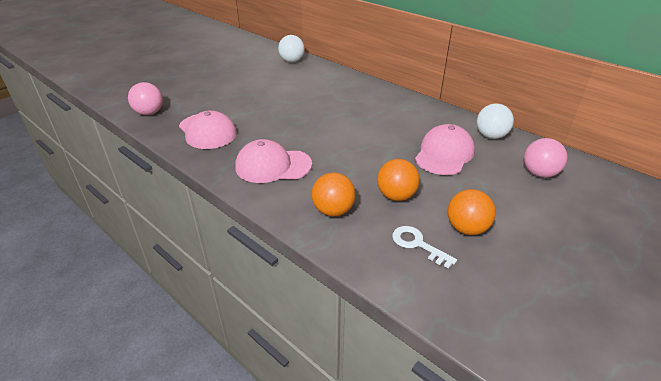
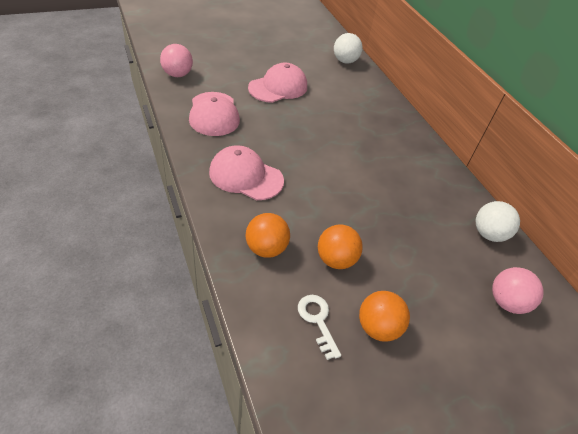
camera: 20 degrees right, 10 degrees up
pink cap [415,124,475,175] -> pink cap moved to [248,63,307,103]

